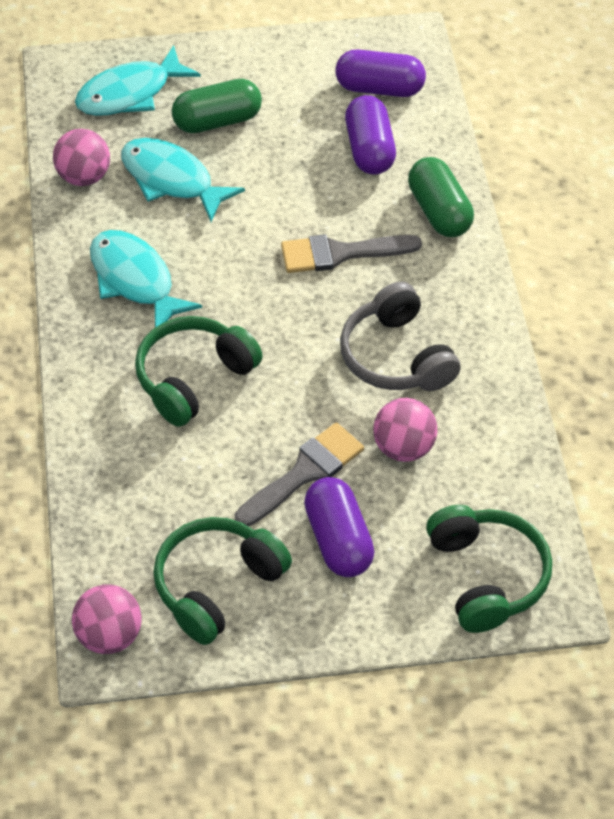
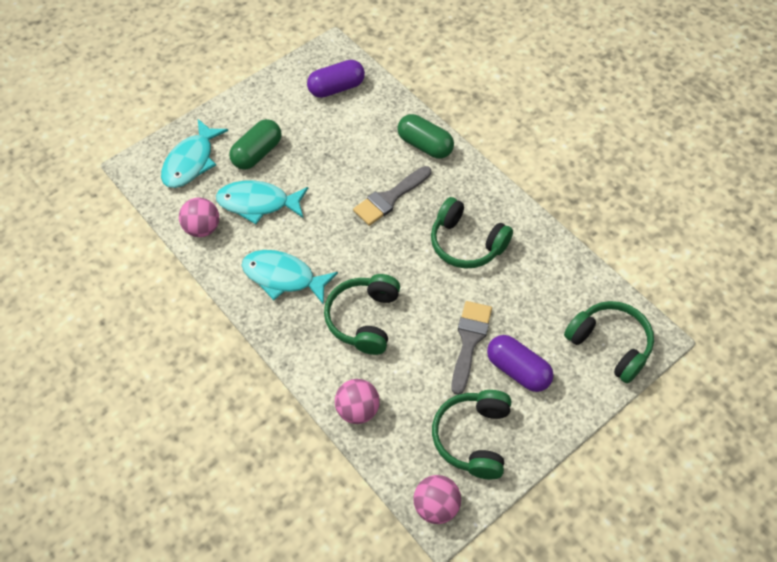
camera: 30 degrees left, 5 degrees up
grey headphones [340,282,461,391] -> green headphones [431,197,513,269]
purple capsule [345,95,396,174] -> none
pink ball [373,398,437,462] -> pink ball moved to [335,379,380,424]

